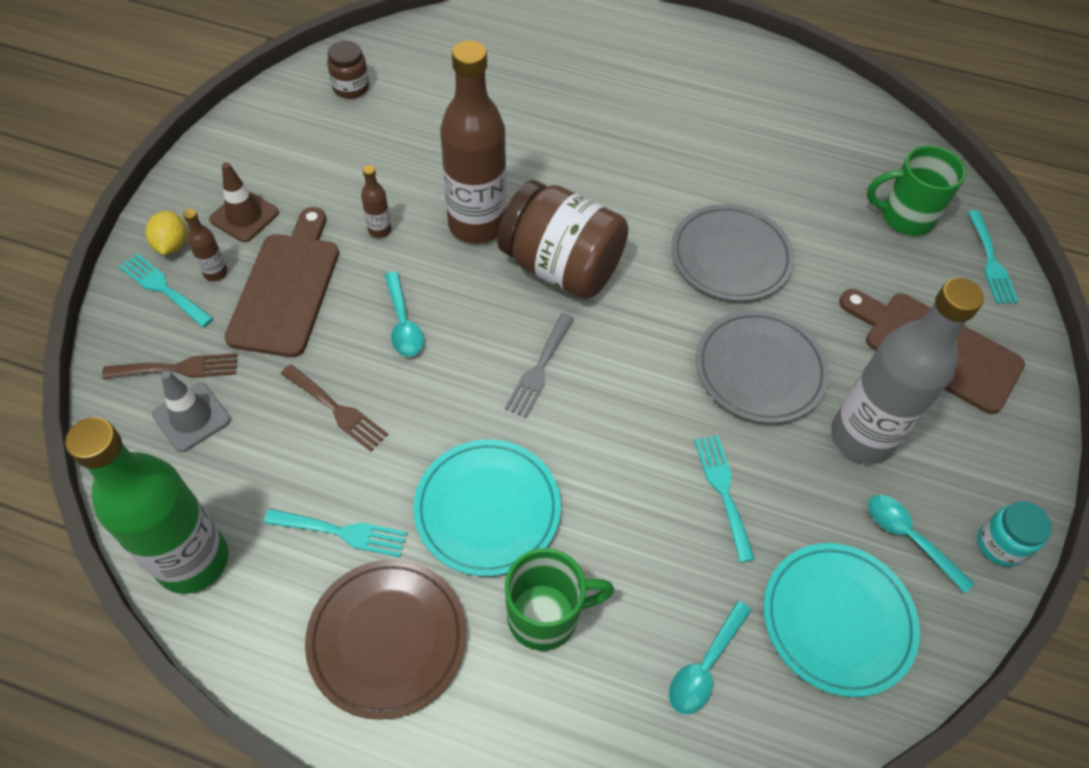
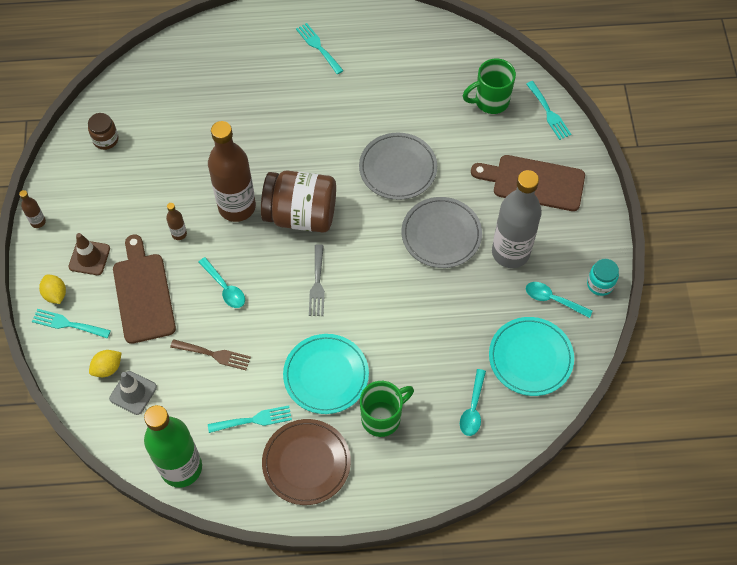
camera: 20 degrees left, 5 degrees up
brown fork [102,353,238,379] -> yellow lemon [89,350,122,377]
brown bottle [183,209,228,281] -> brown bottle moved to [19,190,46,228]
turquoise fork [694,435,755,563] -> turquoise fork moved to [296,23,344,74]

